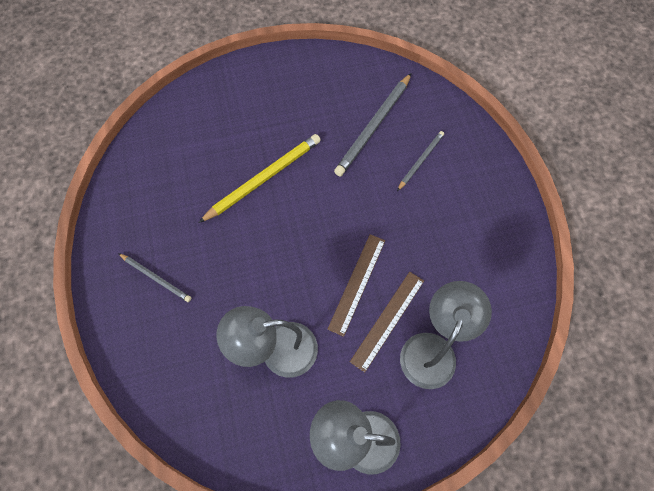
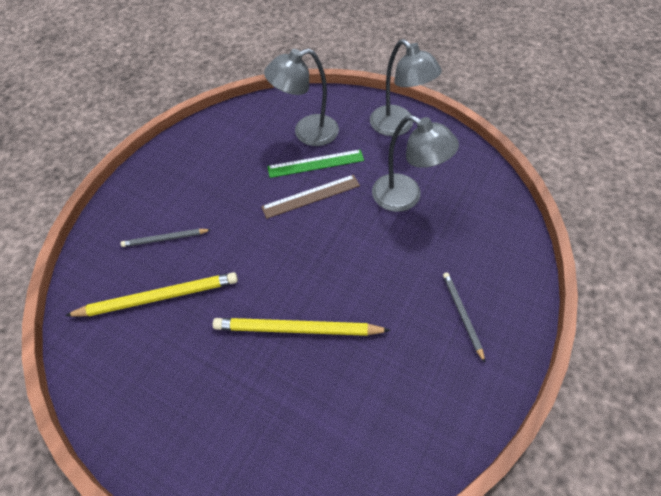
camera: 135 degrees left, 10 degrees down
grey pencil [334,73,411,176] -> yellow pencil [65,272,238,317]
brown ruler [350,272,424,372] -> green ruler [267,150,364,178]

